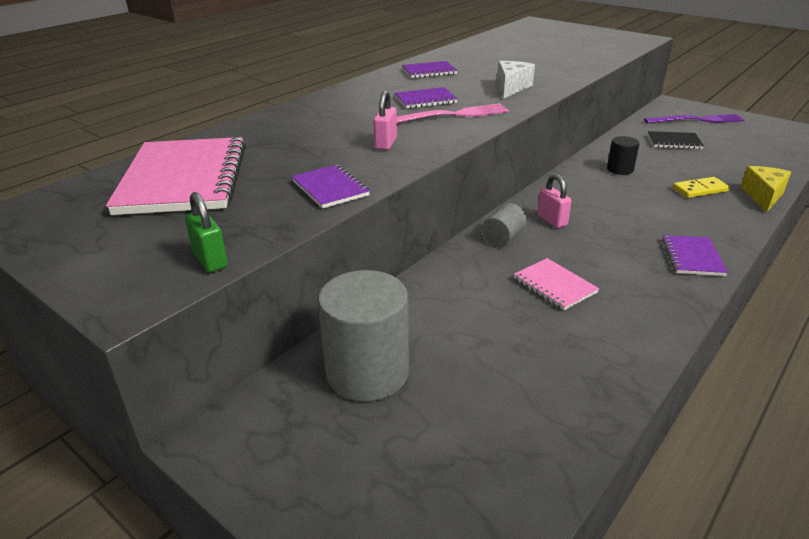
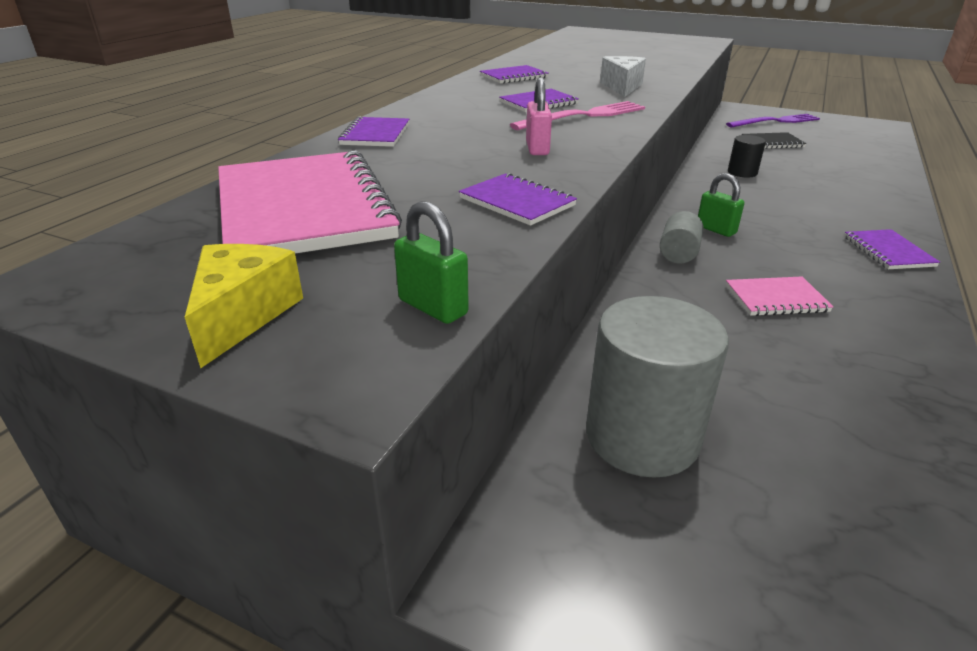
camera: 15 degrees left, 0 degrees up
pink notebook [513,258,599,310] -> pink notebook turned 45 degrees counterclockwise [726,277,833,316]
pink padlock [537,174,571,228] -> green padlock [698,173,745,237]
yellow domino [673,177,730,198] -> none
yellow cheese [741,166,791,212] -> yellow cheese moved to [185,244,303,368]
none -> purple notebook [338,116,409,147]

